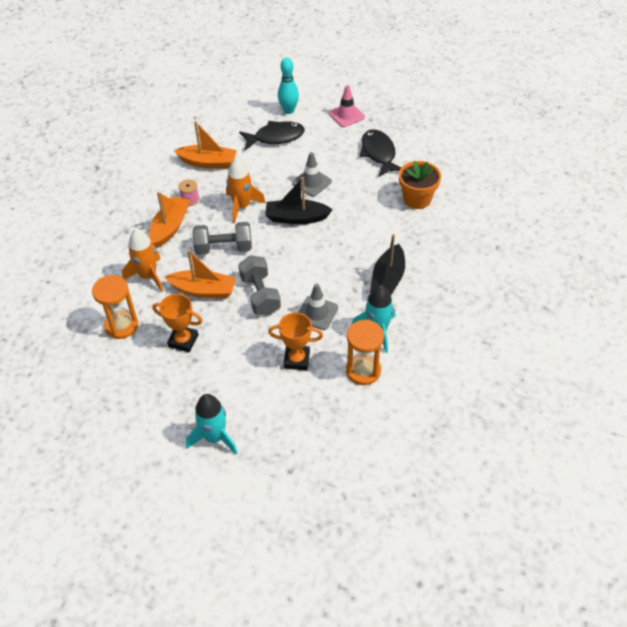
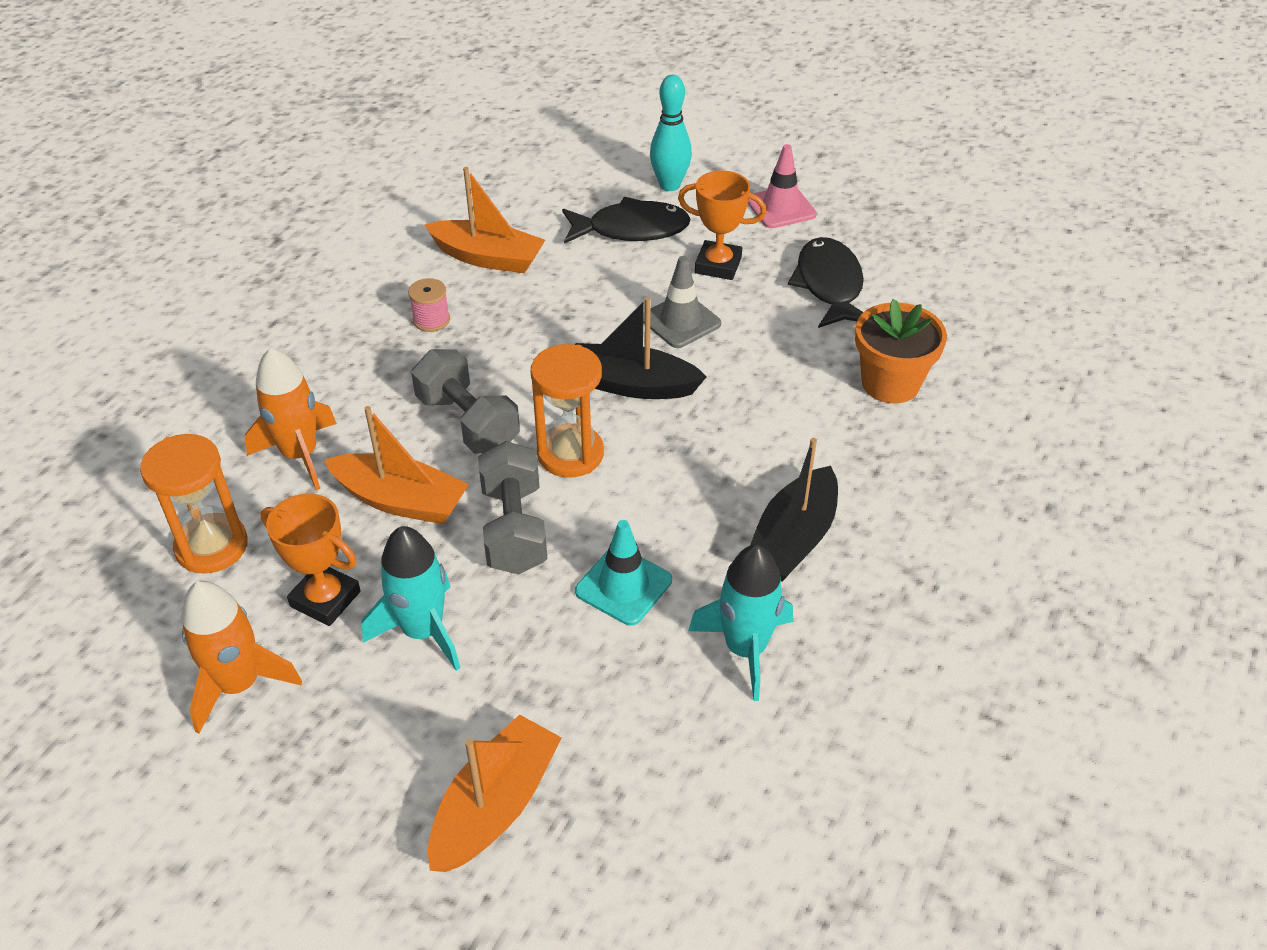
camera: 10 degrees right, 5 degrees down
orange boat [149,192,190,248] -> orange boat moved to [428,714,562,872]
turquoise rocket [186,394,238,455] -> turquoise rocket moved to [362,526,460,671]
grey dumbbell [193,222,252,255] -> grey dumbbell turned 45 degrees clockwise [411,349,520,454]
orange rocket [226,158,266,223] -> orange rocket moved to [181,581,302,734]
orange trophy [268,313,323,370] -> orange trophy moved to [678,170,767,280]
grey traffic cone [298,283,338,330] -> turquoise traffic cone [575,520,672,626]
orange hourglass [346,320,384,385] -> orange hourglass moved to [531,344,604,477]

